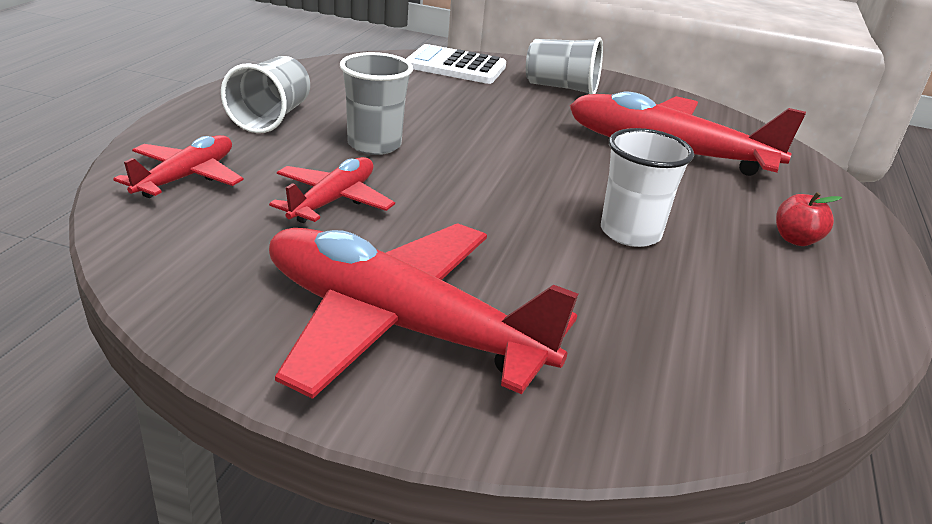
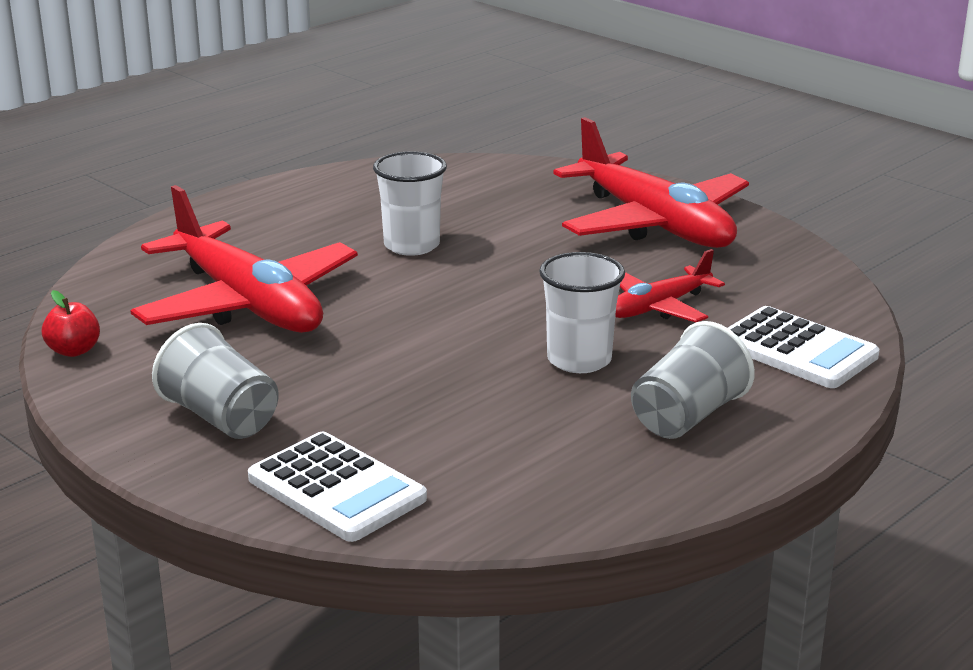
camera: 150 degrees left, 5 degrees down
red plane [114,135,244,198] -> white calculator [728,306,880,388]
grey cup [340,52,413,155] -> white cup [539,252,625,373]
red apple [776,192,842,246] -> red apple moved to [42,290,100,357]

